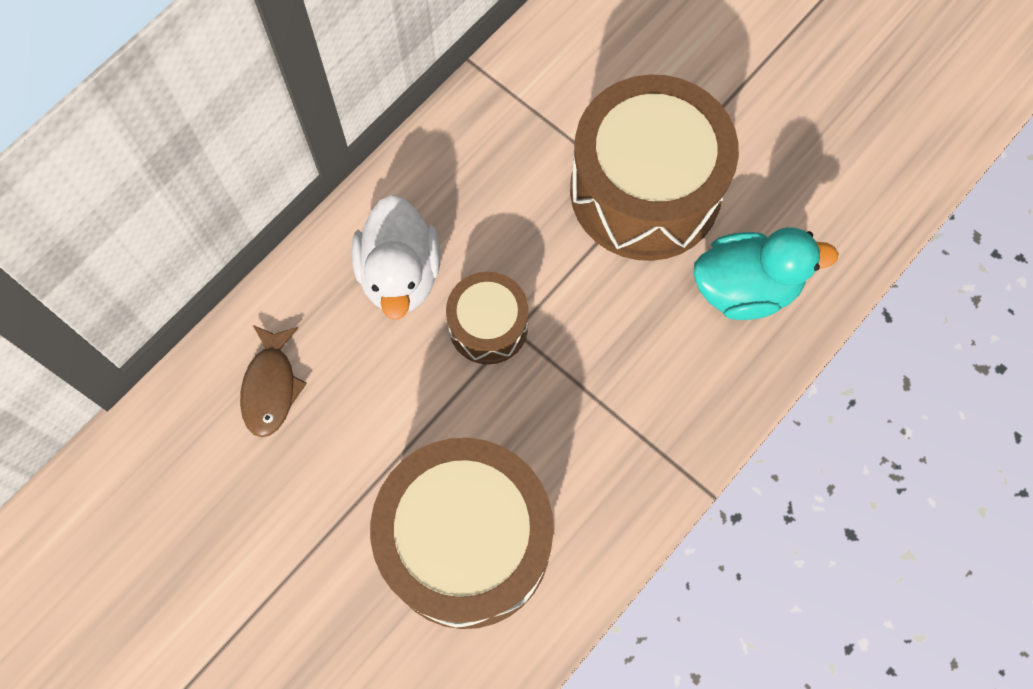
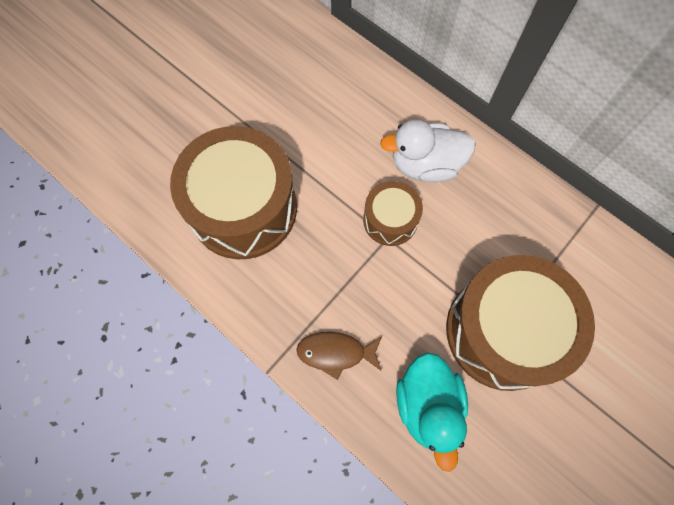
camera: 90 degrees right, 0 degrees up
brown fish [240,325,307,437] -> brown fish moved to [296,332,382,380]

